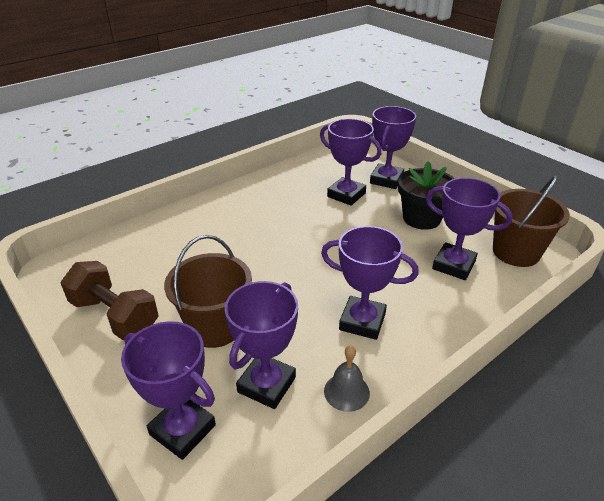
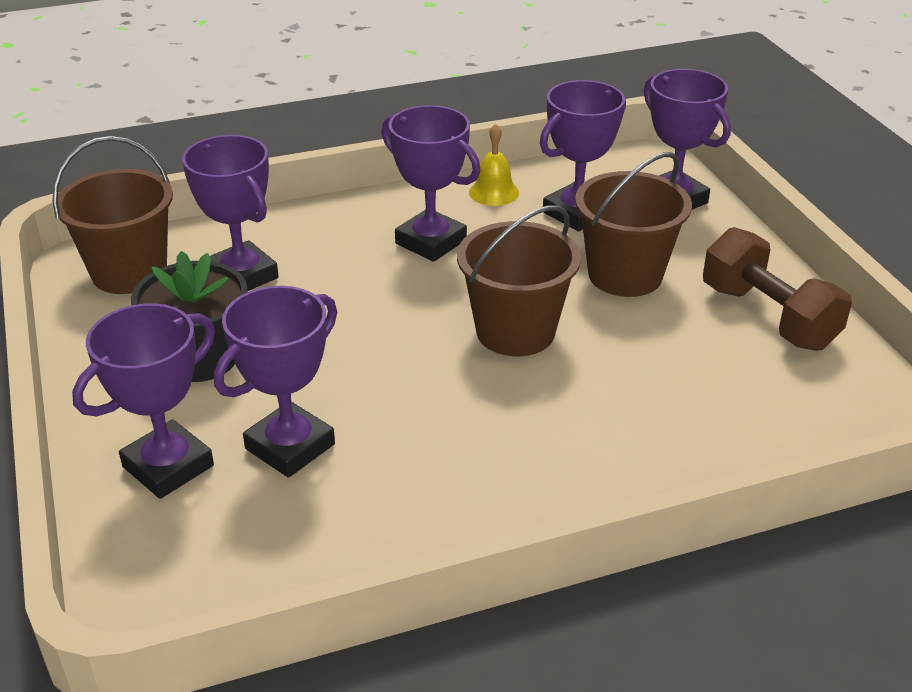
camera: 160 degrees left, 0 degrees up
purple trophy [320,119,382,206] -> purple trophy turned 75 degrees clockwise [214,286,337,478]
grey bell [324,345,370,412] -> yellow bell [469,123,519,206]
none -> brown bucket [457,205,581,356]

